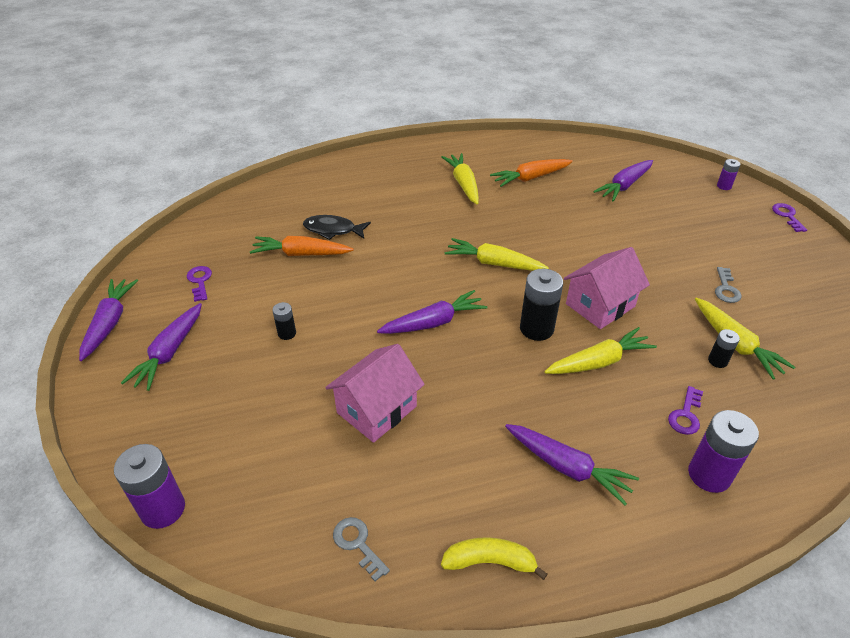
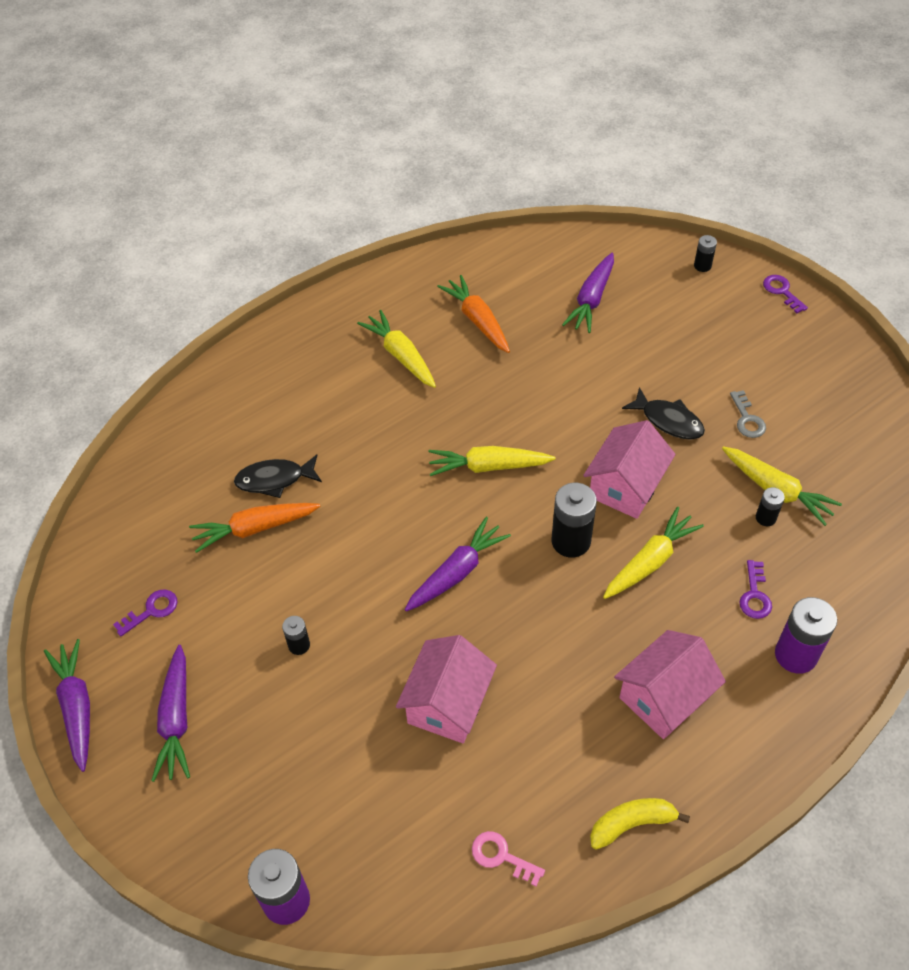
camera: 20 degrees left, 10 degrees up
purple key [187,266,212,302] -> purple key turned 90 degrees clockwise [113,589,178,636]
grey key [333,517,390,582] -> pink key [472,831,545,886]
orange carrot [490,159,573,187] -> orange carrot turned 105 degrees clockwise [437,275,510,353]
purple carrot [505,424,639,505] -> pink house [614,630,726,739]
purple battery [717,159,740,190] -> black battery [694,235,717,272]
none -> black fish [622,387,705,440]

